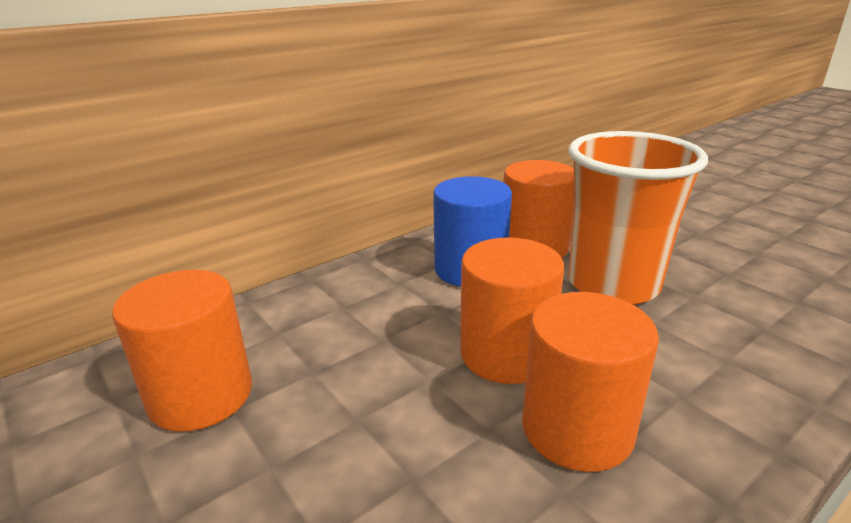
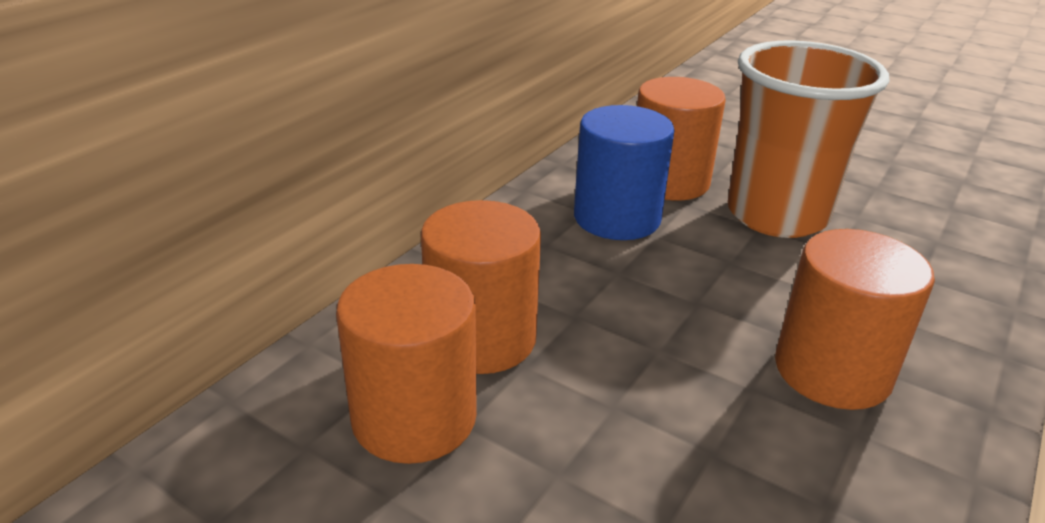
camera: 20 degrees left, 5 degrees up
orange cylinder [460,237,564,384] -> orange cylinder moved to [421,200,541,374]

